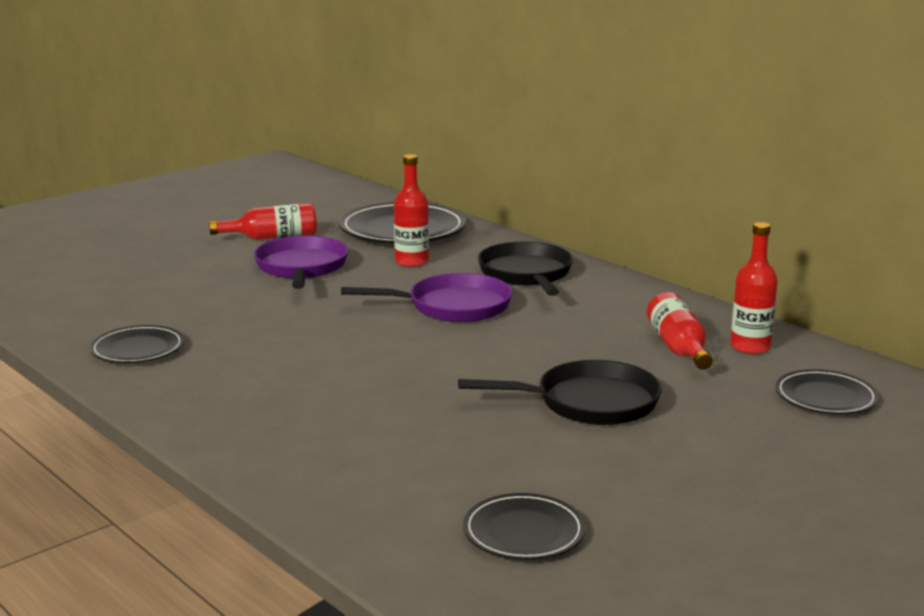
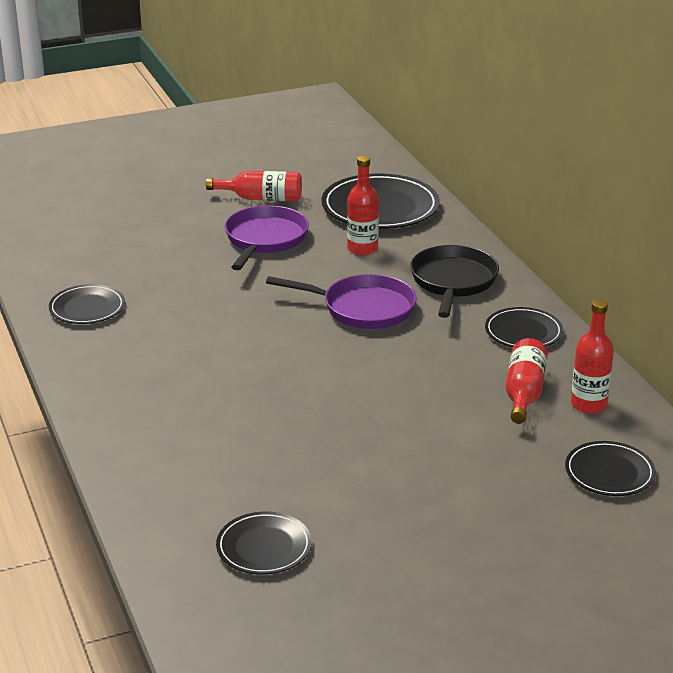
camera: 20 degrees right, 10 degrees up
black pan [458,360,662,425] -> none
none -> black plate [485,307,563,347]

